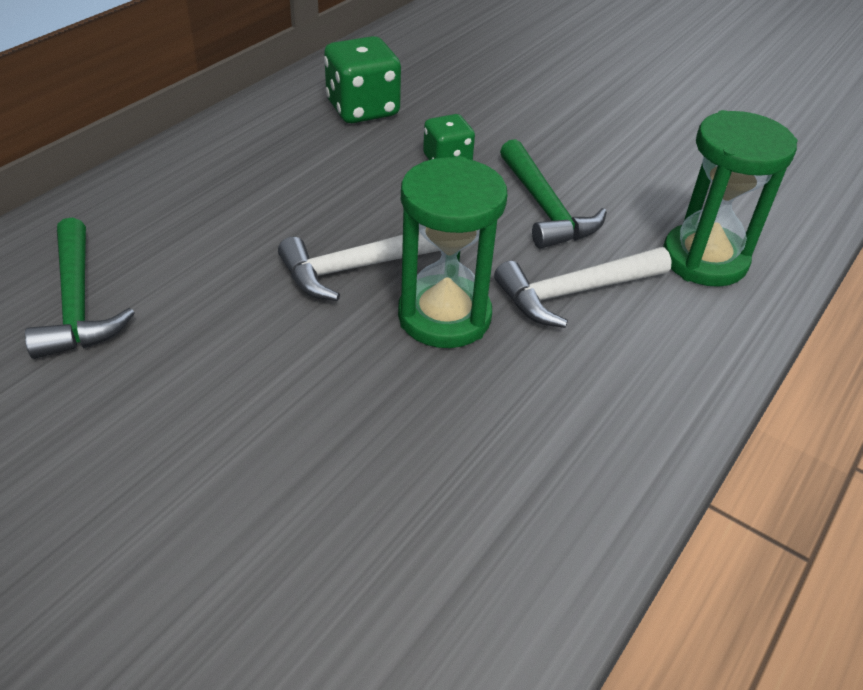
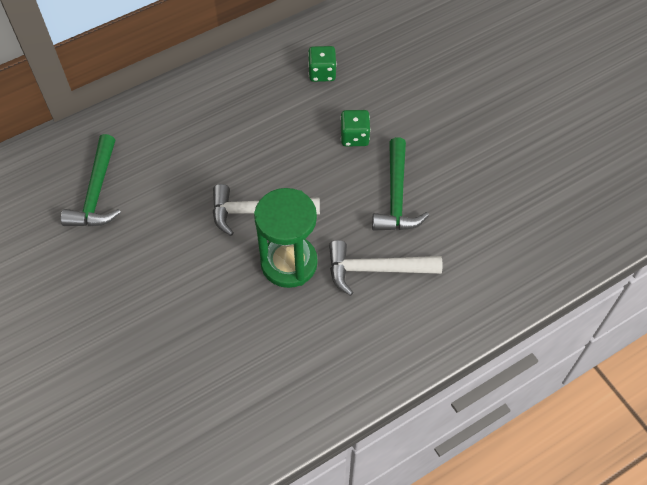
camera: 25 degrees right, 15 degrees up
green dice [324,36,401,123] -> green dice [308,46,337,82], size x0.61
green hourglass [663,110,798,287] -> none

